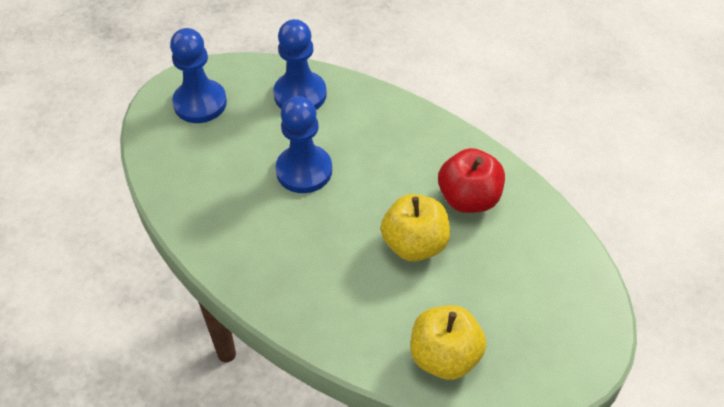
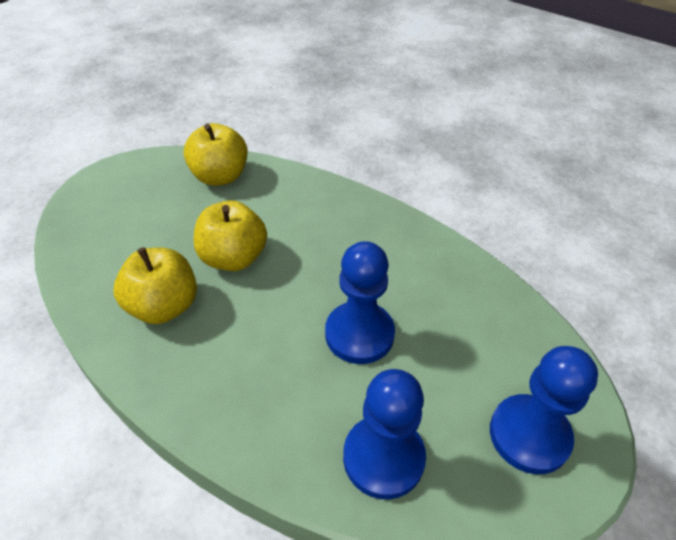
camera: 175 degrees right, 5 degrees down
red apple [438,148,505,213] -> yellow apple [114,247,197,324]

